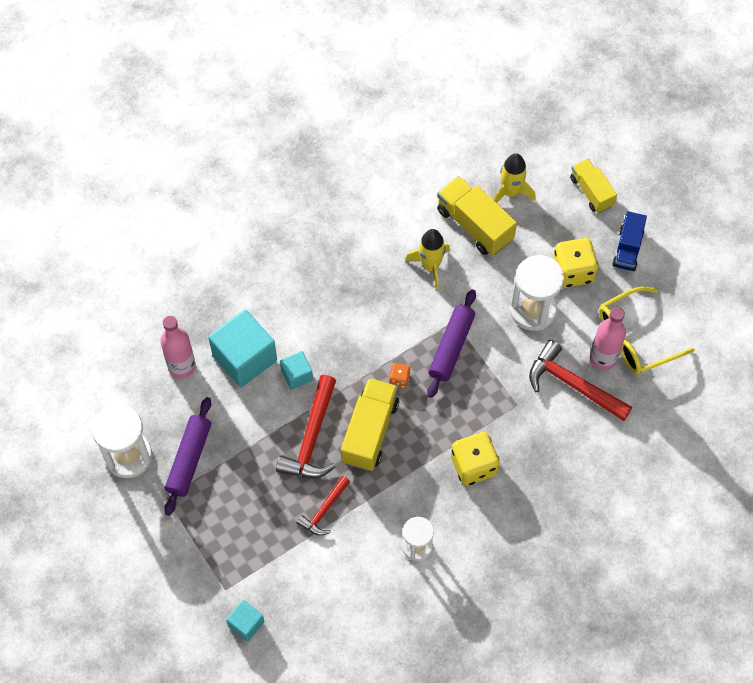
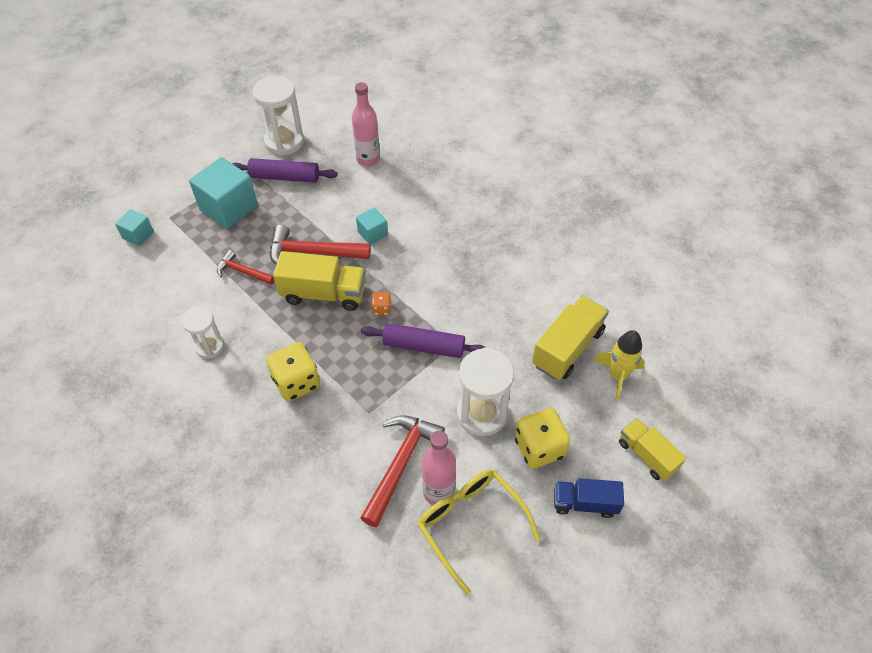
camera: 80 degrees right, 10 degrees down
turquoise cube [208,309,277,387] -> turquoise cube moved to [189,157,258,229]
yellow rocket [405,229,450,289] -> none
yellow truck [570,159,617,213] -> yellow truck turned 90 degrees counterclockwise [619,418,686,481]

